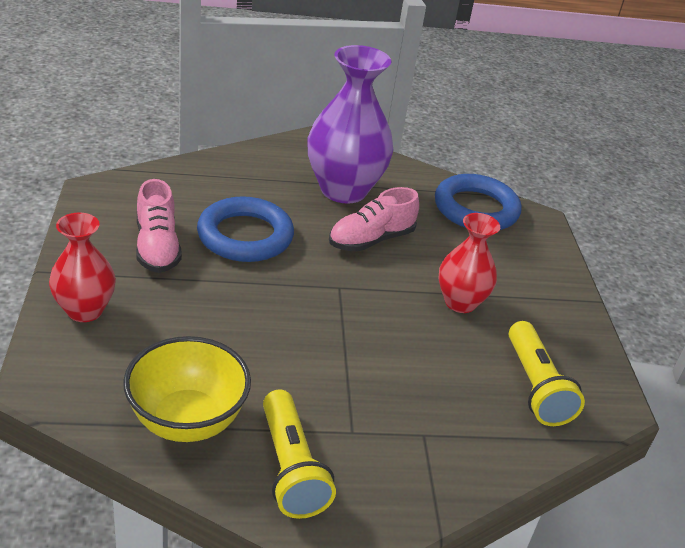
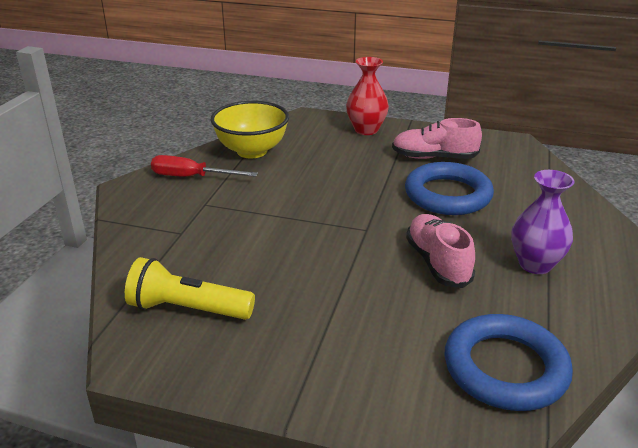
camera: 115 degrees right, 5 degrees down
yellow flashlight [263,389,336,519] -> red screwdriver [151,155,258,177]
purple vase [307,45,393,204] -> purple vase [511,170,575,274], size x0.59
red vase [439,213,500,313] -> none

